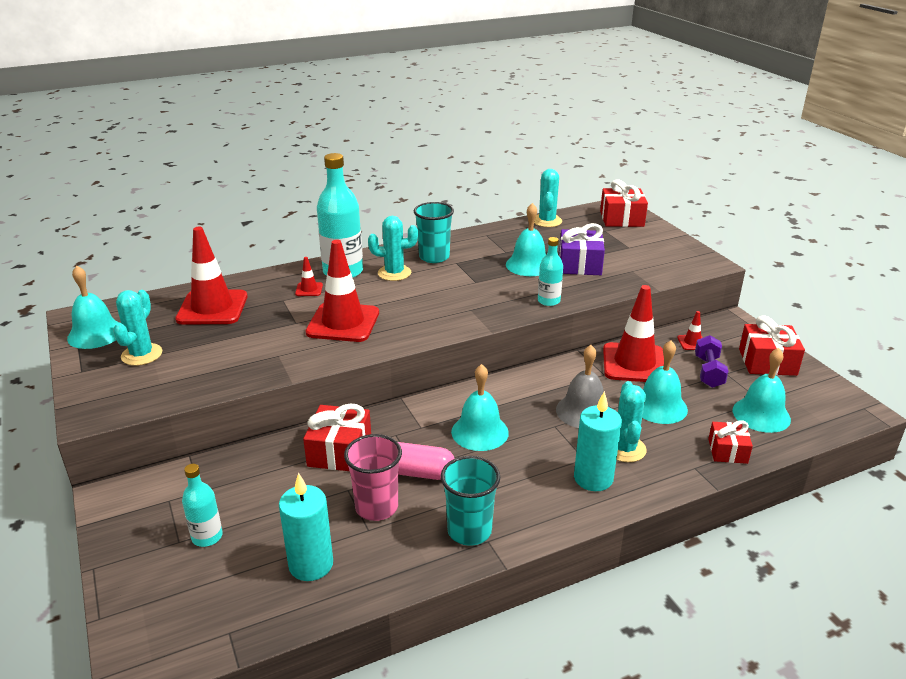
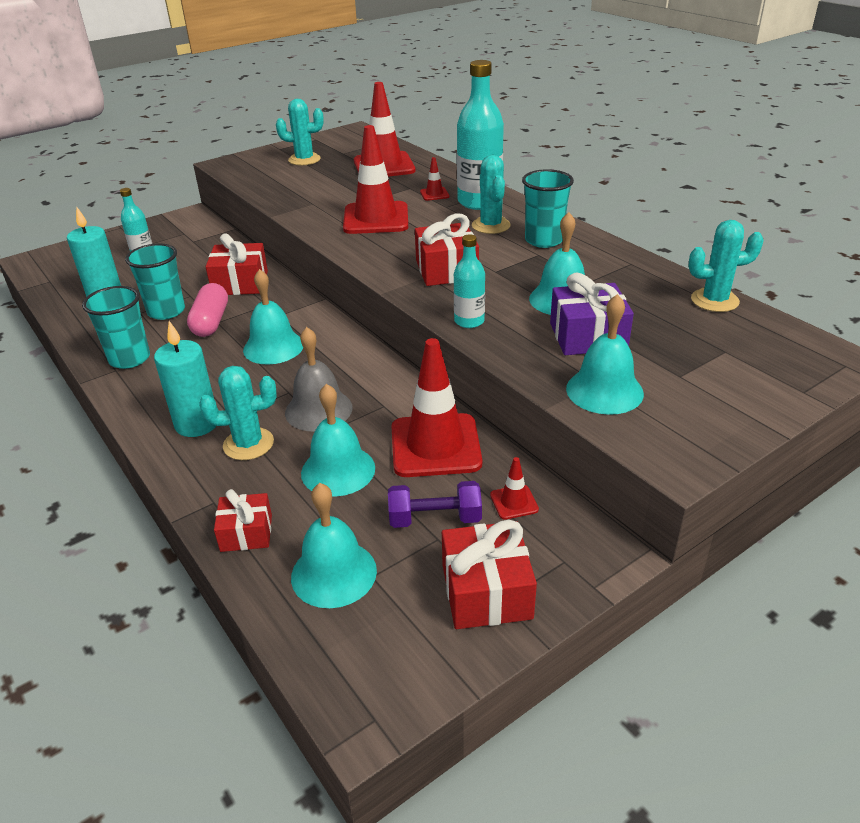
camera: 80 degrees right, 5 degrees up
turquoise bell [67,265,119,349] -> turquoise bell moved to [566,294,644,415]
pink cup [344,434,402,521] -> turquoise cup [125,243,185,320]
red gift [600,179,648,227] -> red gift moved to [415,214,479,286]

